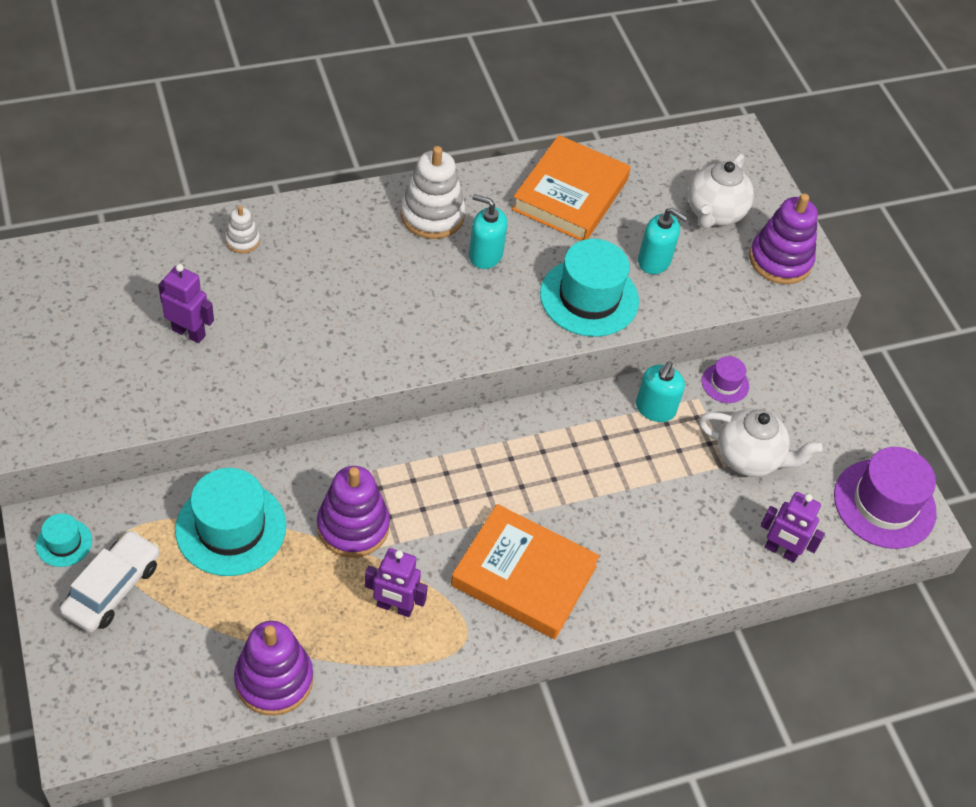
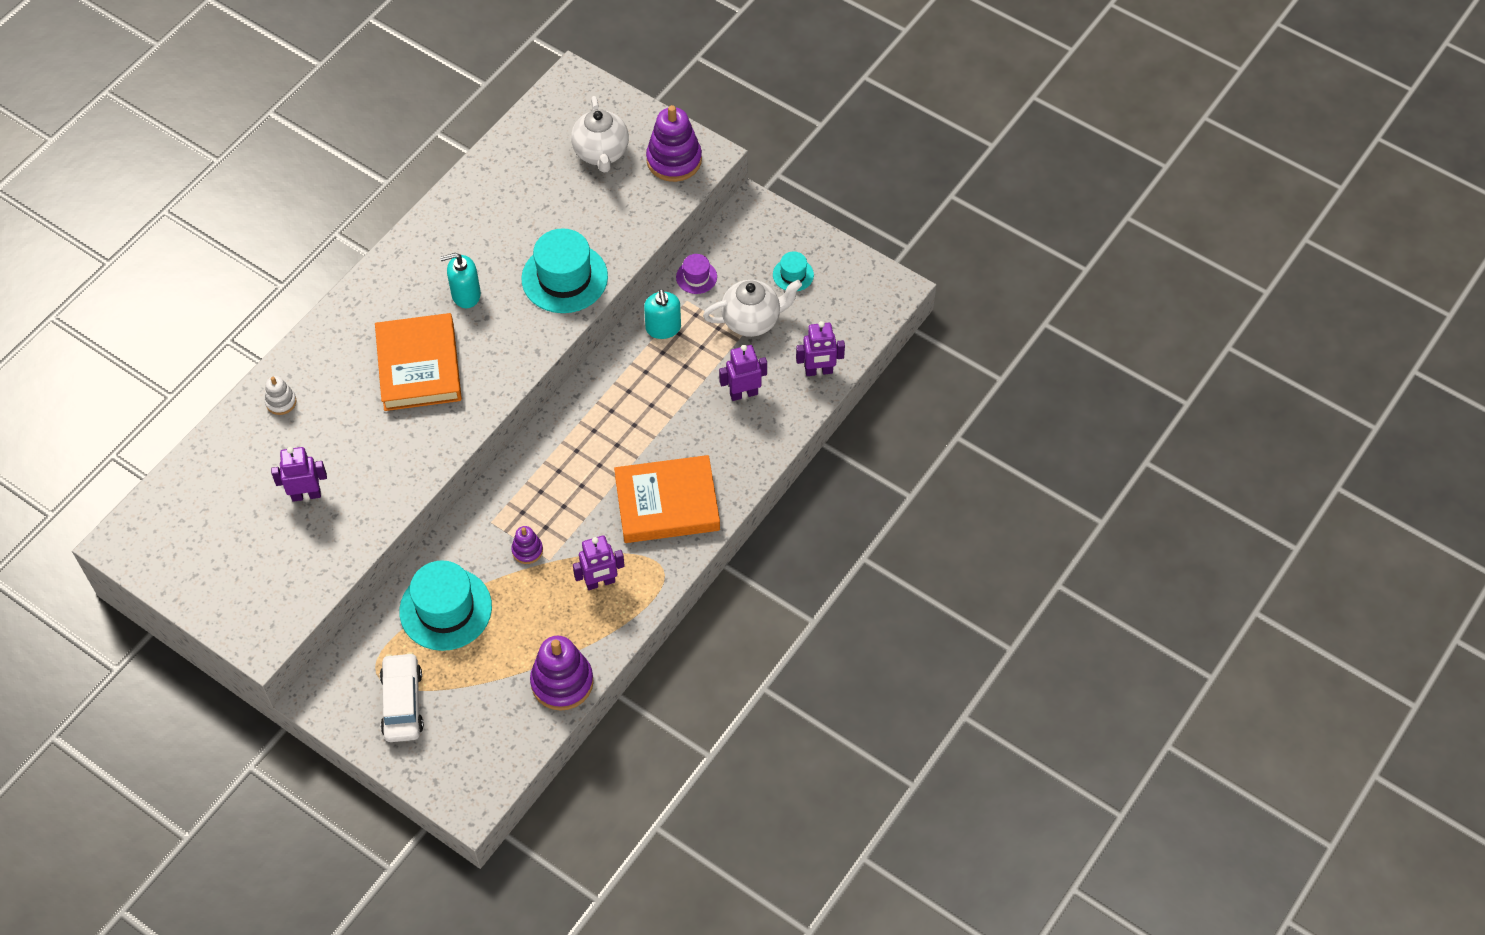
camera: 30 degrees left, 5 degrees up
turquoise hat [36,513,92,567] -> turquoise hat moved to [773,252,814,291]
purple stacking toy [317,466,390,558] -> purple stacking toy [511,526,543,564], size x0.52
white stacking toy [401,146,465,239] -> none
orange book [512,135,631,241] -> orange book moved to [375,313,462,411]
turquoise soap dispenser [638,208,688,274] -> none
purple hat [834,447,937,549] -> none
none -> purple robot [719,345,767,401]

